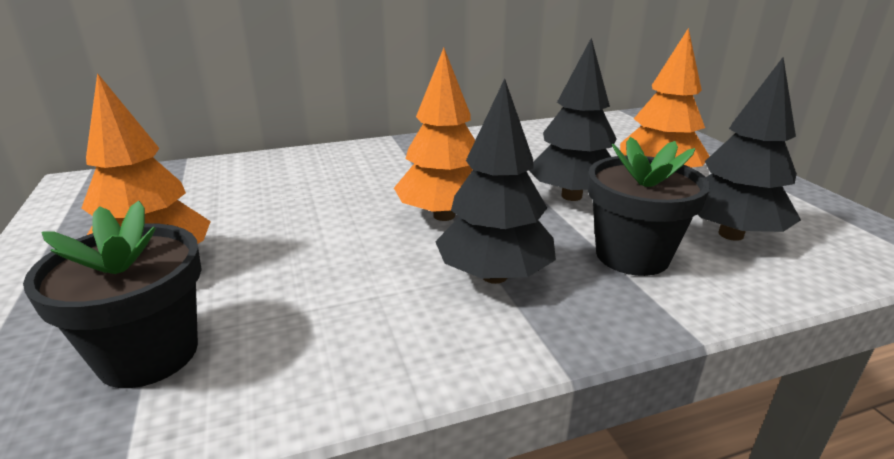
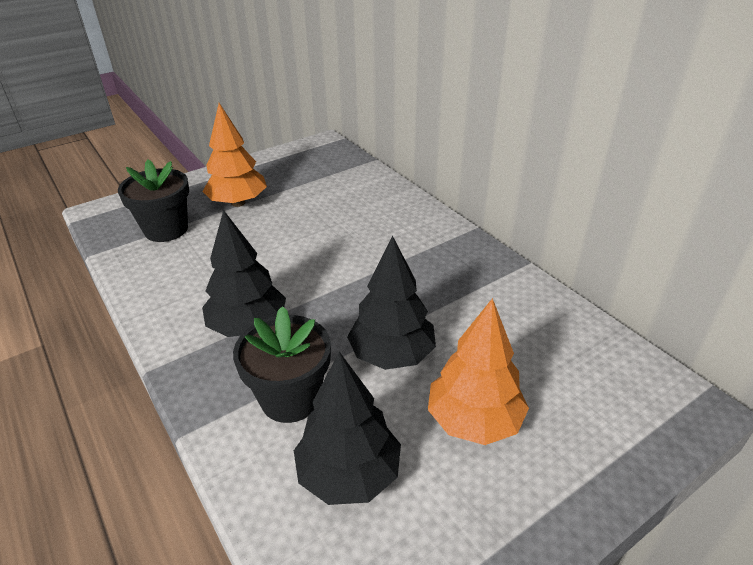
camera: 75 degrees right, 10 degrees up
orange tree [394,48,475,221] -> none

